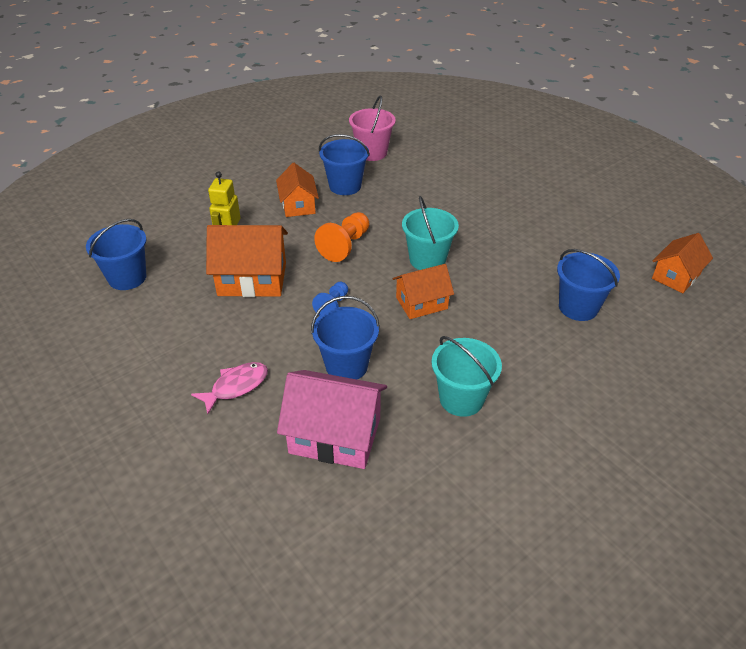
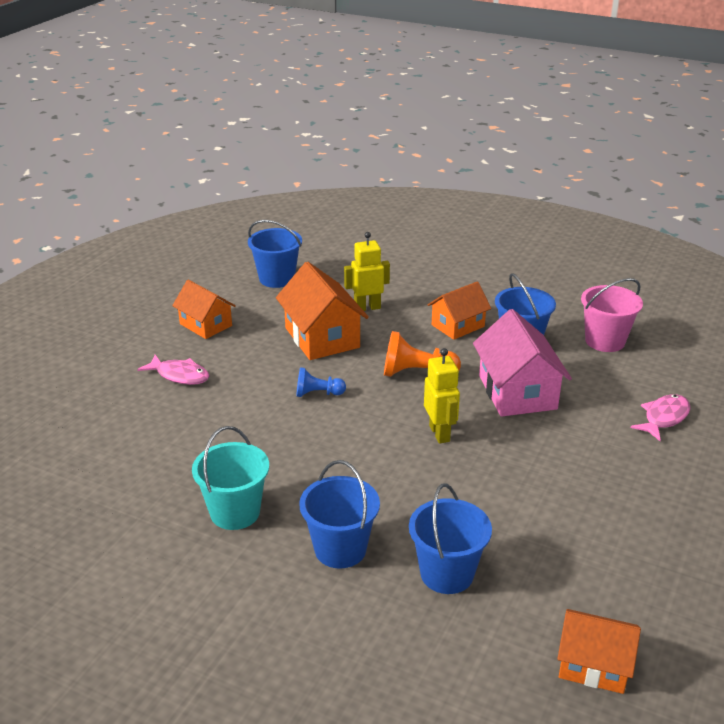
camera: 65 degrees right, 10 degrees down
pink house [277,370,387,469] -> pink house moved to [473,309,572,417]
blue bucket [311,296,380,380] -> blue bucket moved to [299,460,380,569]
orange house [393,264,454,319] -> orange house moved to [172,280,236,339]
turquoise bucket [402,196,459,270] -> yellow robot [424,348,460,444]
none -> pink fish [631,394,691,441]

